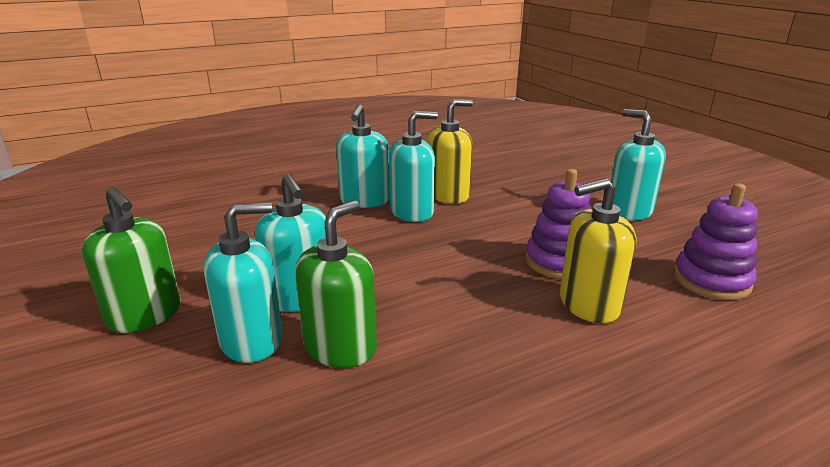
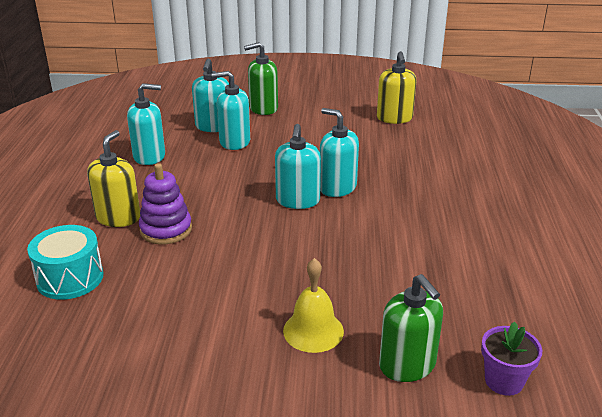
camera: 120 degrees right, 5 degrees up
green soap dispenser [295,200,377,368] -> green soap dispenser moved to [379,274,443,382]
yellow soap dispenser [427,99,473,204] -> yellow soap dispenser moved to [377,51,416,124]
turquoise soap dispenser [611,109,666,221] -> turquoise soap dispenser moved to [127,83,165,165]
purple stacking toy [674,184,758,300] -> turquoise drum [27,225,103,300]
none -> yellow bell [283,258,344,353]
none -> purple flower pot [481,322,542,396]

